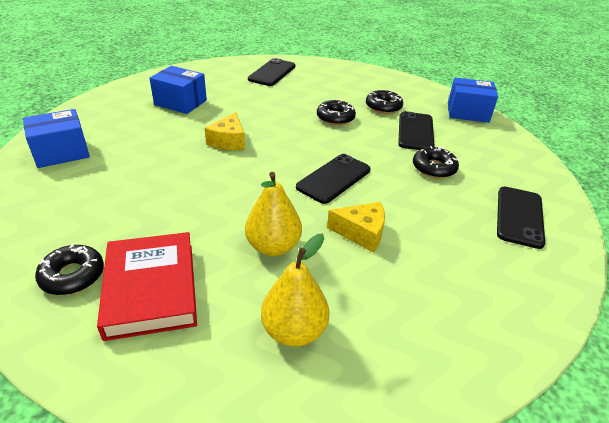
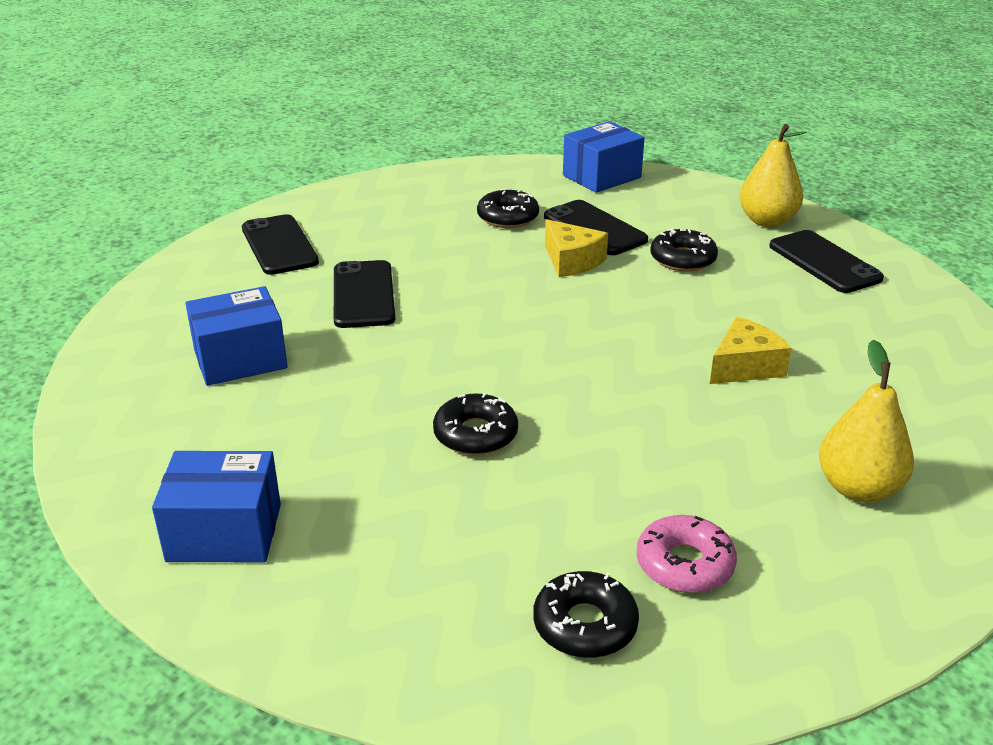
camera: 45 degrees left, 5 degrees down
blue box [23,109,90,168] -> blue box turned 75 degrees clockwise [152,451,281,562]
red book [97,232,197,341] -> pink donut [637,515,737,593]
yellow cheese [205,112,245,150] -> yellow cheese moved to [545,219,608,277]
yellow pear [245,172,302,256] -> yellow pear moved to [739,124,806,227]
black phone [296,154,371,204] -> black phone moved to [334,260,395,328]
black donut [317,100,356,125] -> black donut moved to [433,392,518,455]

